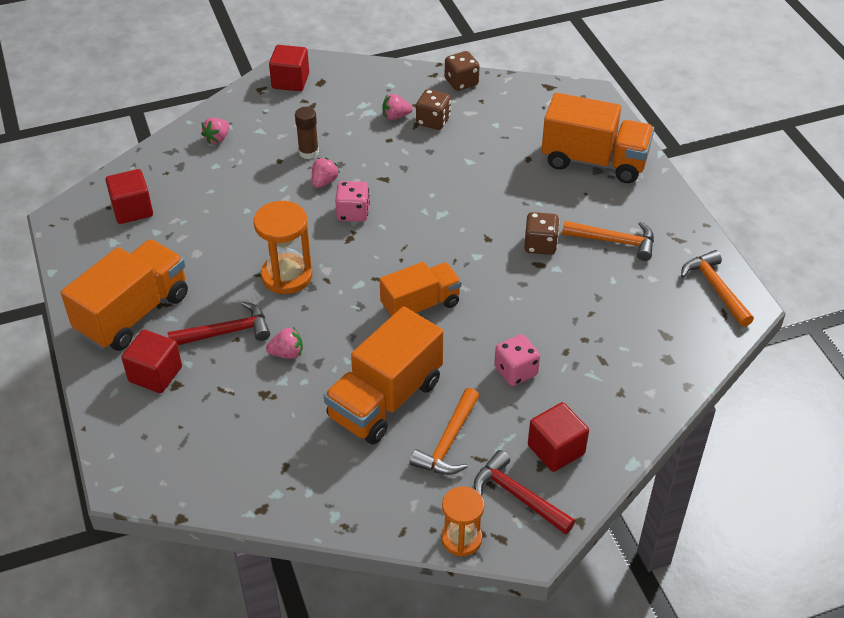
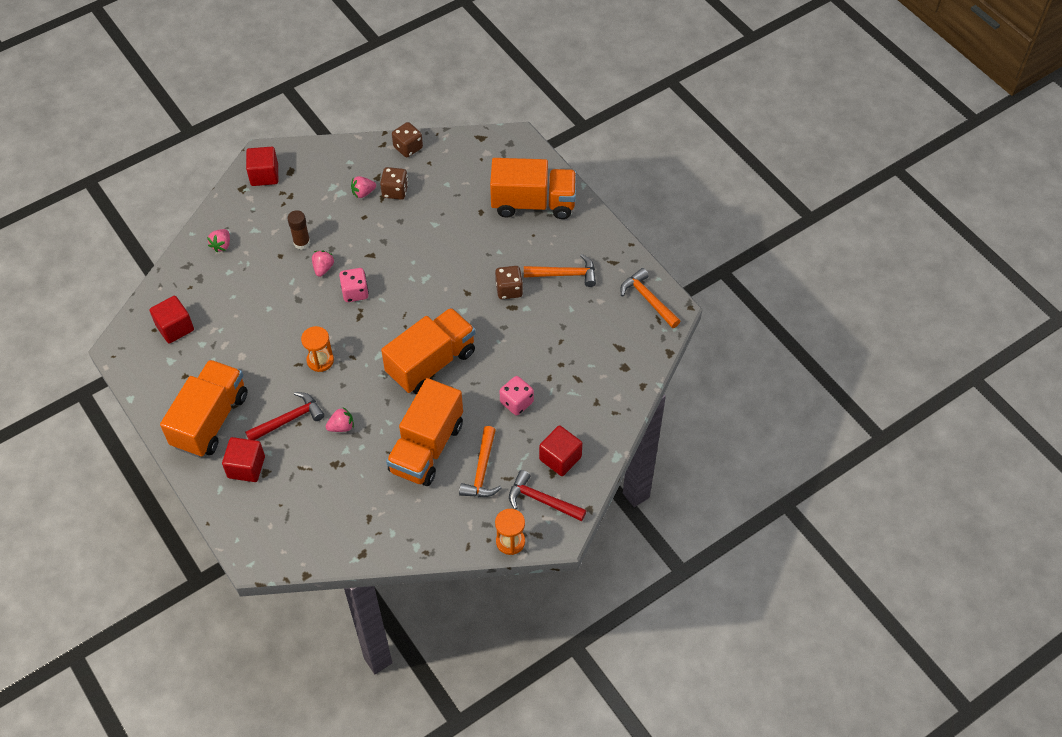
camera: 15 degrees left, 10 degrees up
orange hourglass [254,201,312,294] -> orange hourglass [301,326,334,372], size x0.67
orange truck [380,262,462,317] -> orange truck [381,308,475,395], size x1.52

